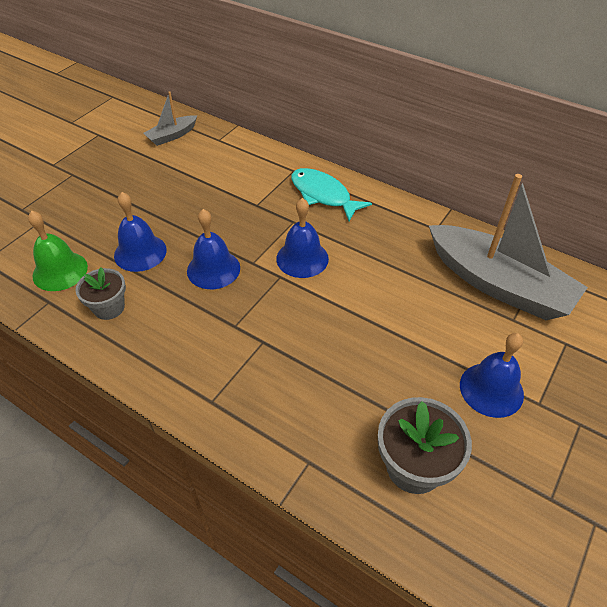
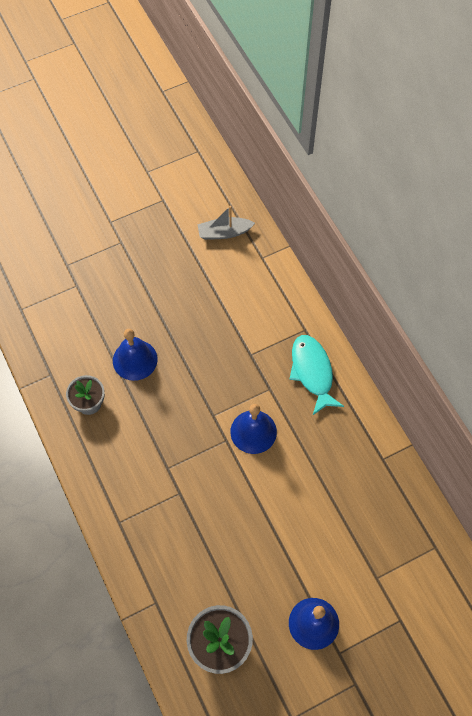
camera: 30 degrees right, 15 degrees up
green bell [28,211,88,291] -> none
blue bell [187,209,240,289] -> none
grey boat [429,174,588,320] -> none

